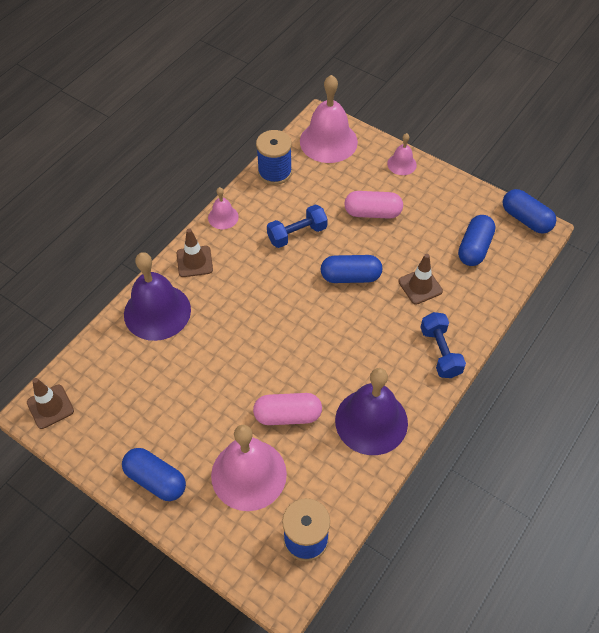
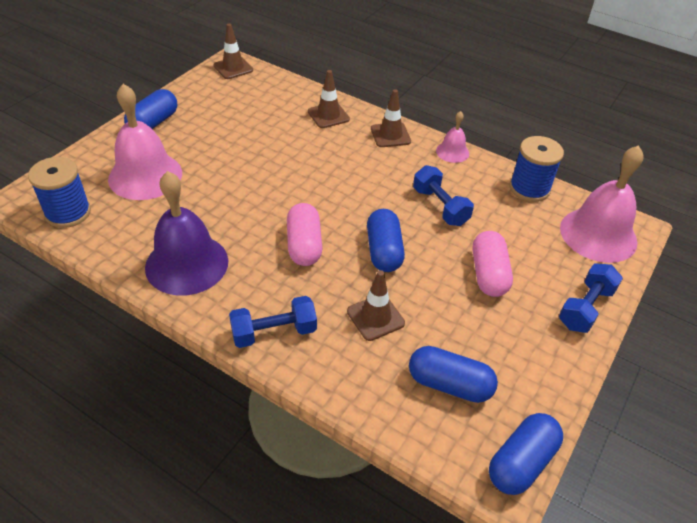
camera: 85 degrees right, 10 degrees down
purple bell [124,252,191,341] -> brown traffic cone [308,70,350,128]
pink capsule [253,393,322,425] -> pink capsule moved to [287,203,322,266]
pink bell [387,133,417,175] -> blue dumbbell [559,263,623,333]

